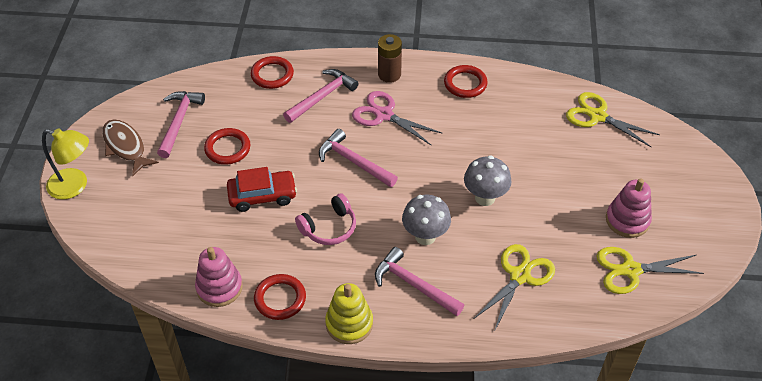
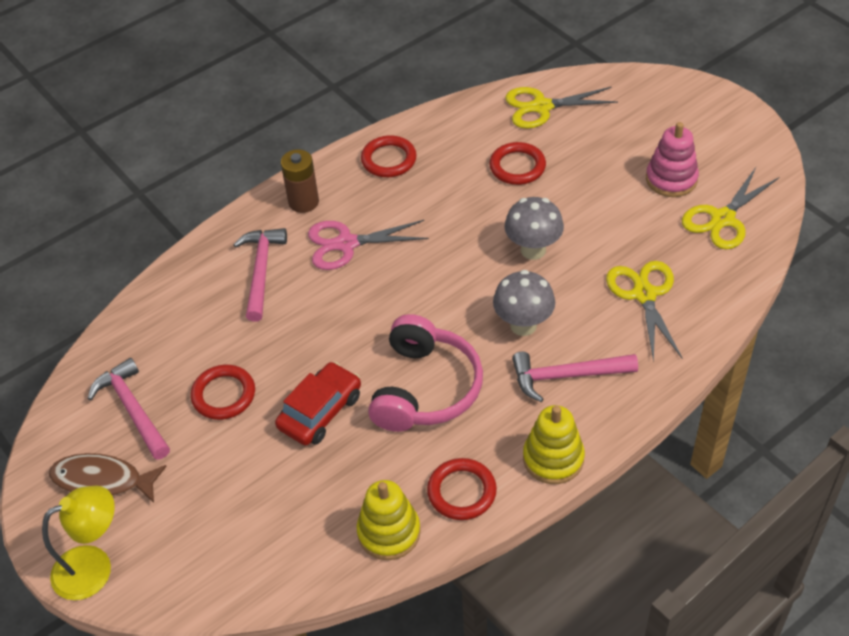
camera: 40 degrees left, 0 degrees up
pink stacking toy [195,247,243,307] -> yellow stacking toy [356,480,421,560]
red ring [251,56,294,89] -> red ring moved to [489,142,546,185]
pink headphones [295,193,356,245] -> pink headphones [368,314,483,432], size x1.59
pink hammer [319,129,398,187] -> none

